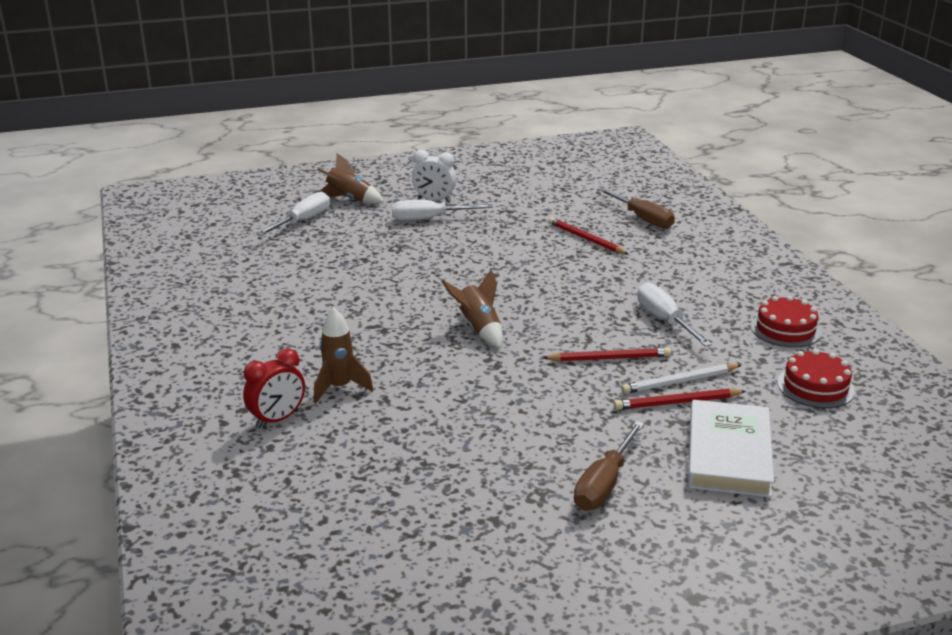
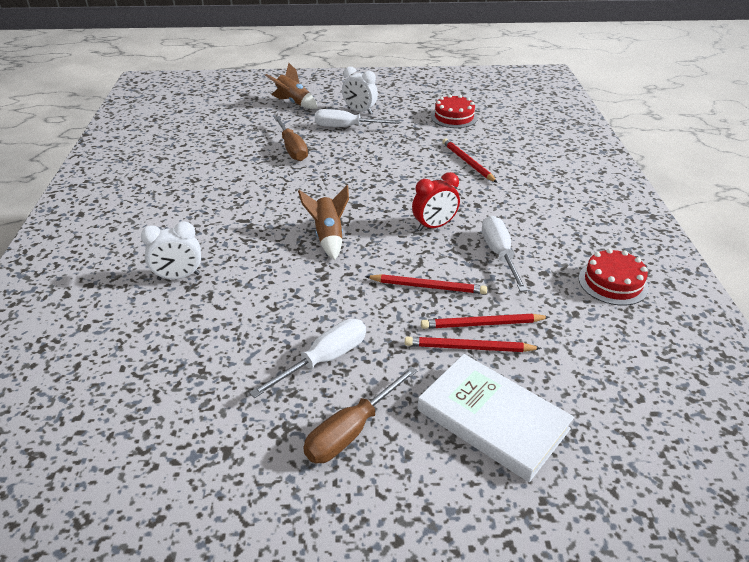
camera: 15 degrees right, 10 degrees up
red clock [243,348,305,428] -> red clock moved to [412,172,460,231]
white screwdriver [256,192,330,236] -> white screwdriver moved to [249,319,366,398]
brown rocket [314,307,374,404] -> white clock [141,221,201,280]
brown screwdriver [598,188,675,229] -> brown screwdriver moved to [274,116,308,161]
white pencil [621,364,741,394] -> red pencil [421,314,549,329]
white book [688,400,774,498] -> white book turned 75 degrees counterclockwise [418,354,574,482]
red cake [777,349,855,408] -> red cake moved to [431,94,478,128]

